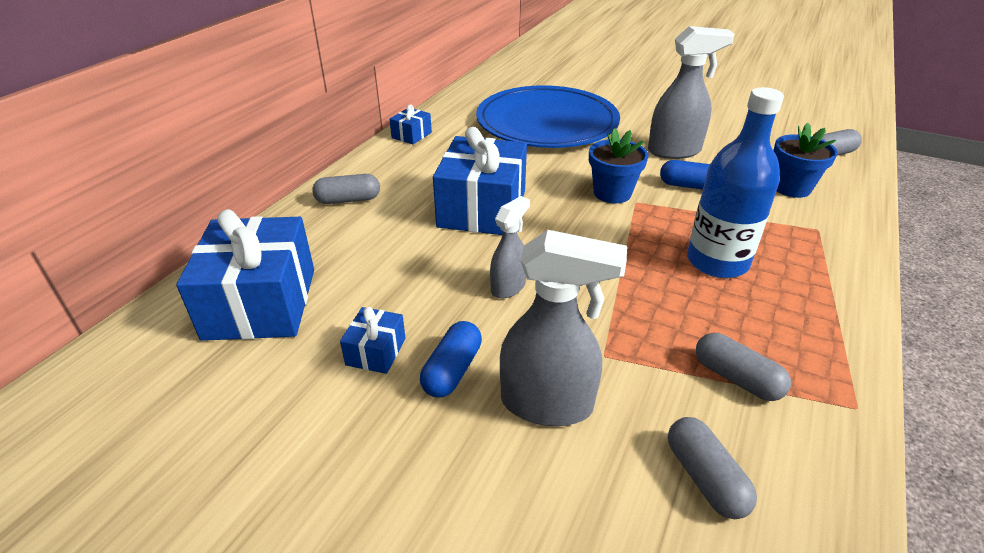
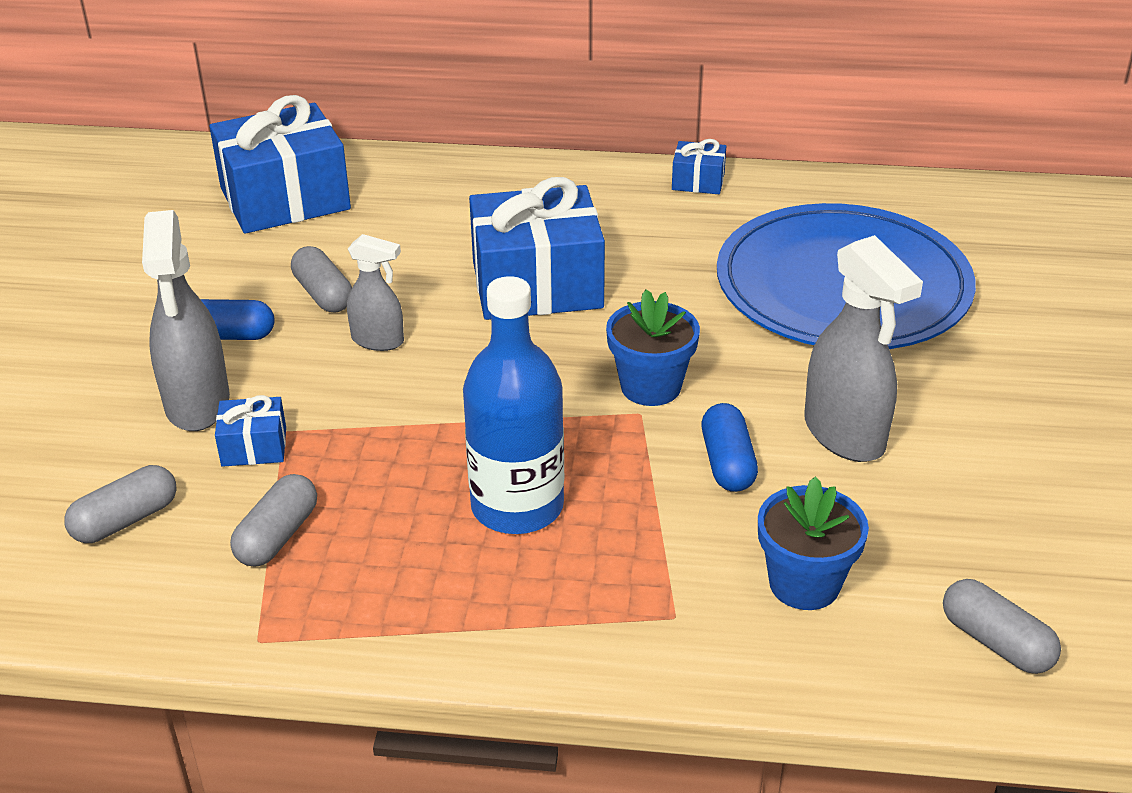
camera: 70 degrees right, 0 degrees up
grey capsule [312,174,380,204] -> grey capsule moved to [291,246,352,313]
blue gift [340,307,406,374] -> blue gift moved to [215,395,286,467]

